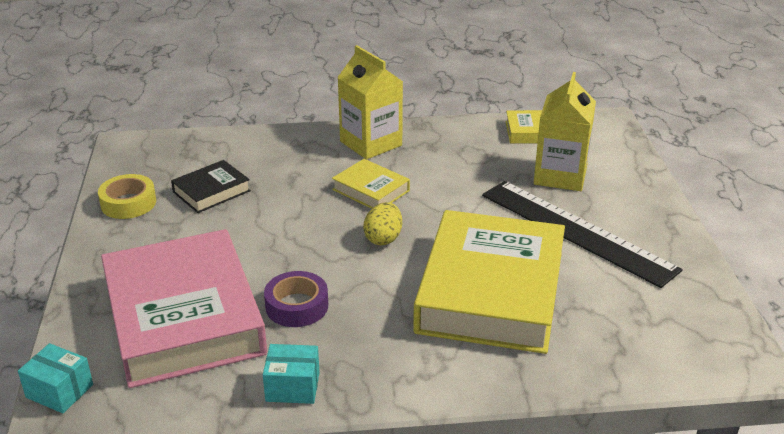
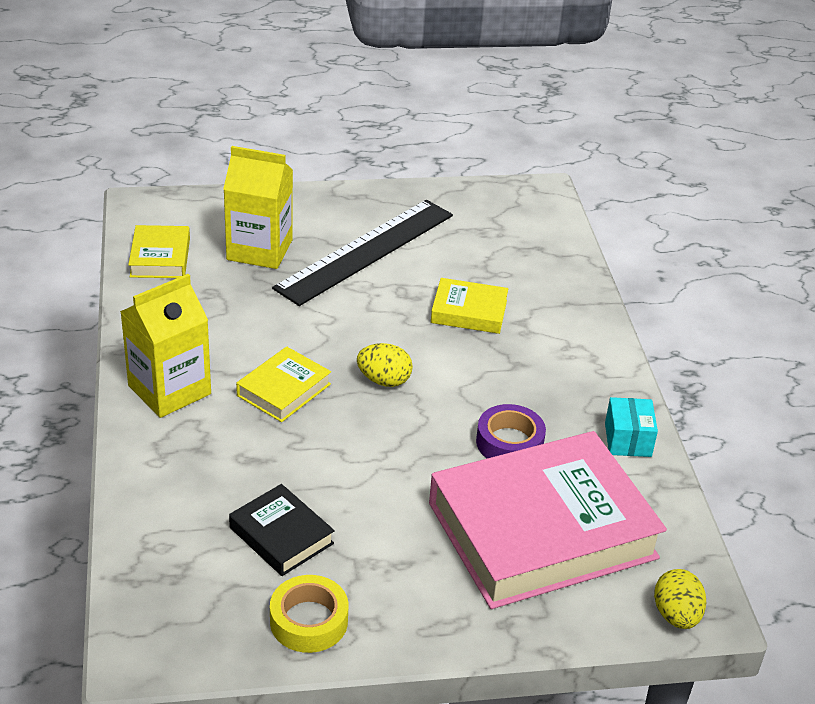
camera: 95 degrees left, 5 degrees up
turquoise box [18,343,93,413] -> yellow egg [654,569,706,629]
yellow book [413,210,565,354] -> yellow book [431,278,508,334], size x0.45

